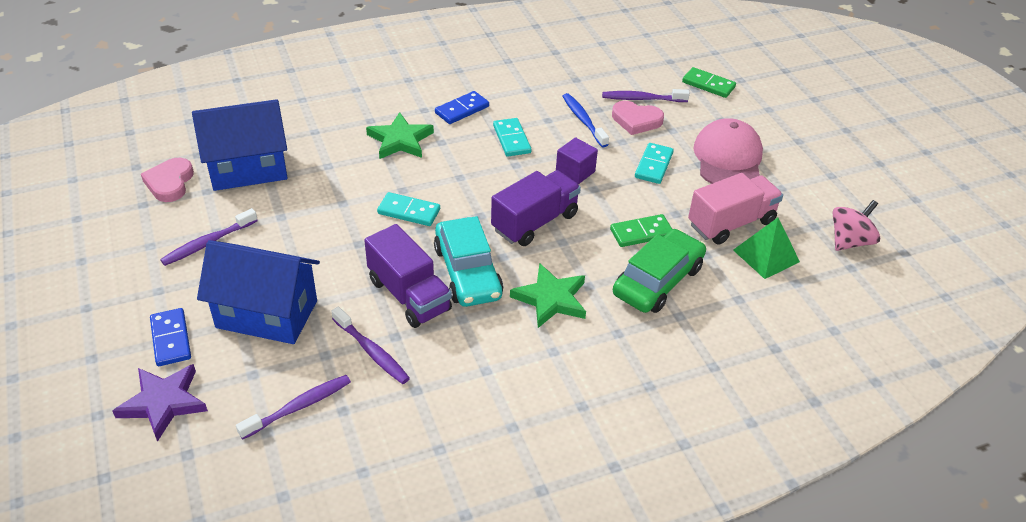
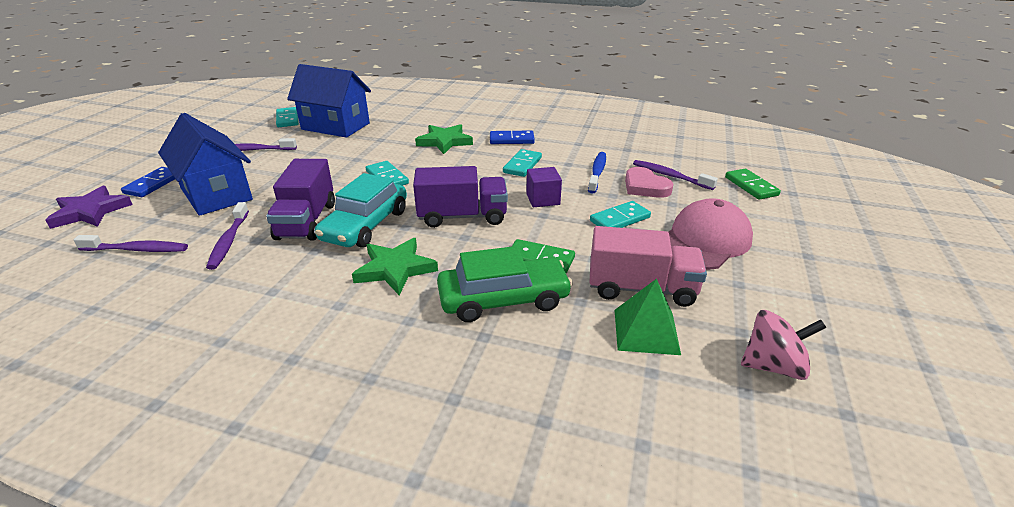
camera: 40 degrees right, 10 degrees down
pink heart [141,158,194,202] -> turquoise domino [276,107,299,127]

